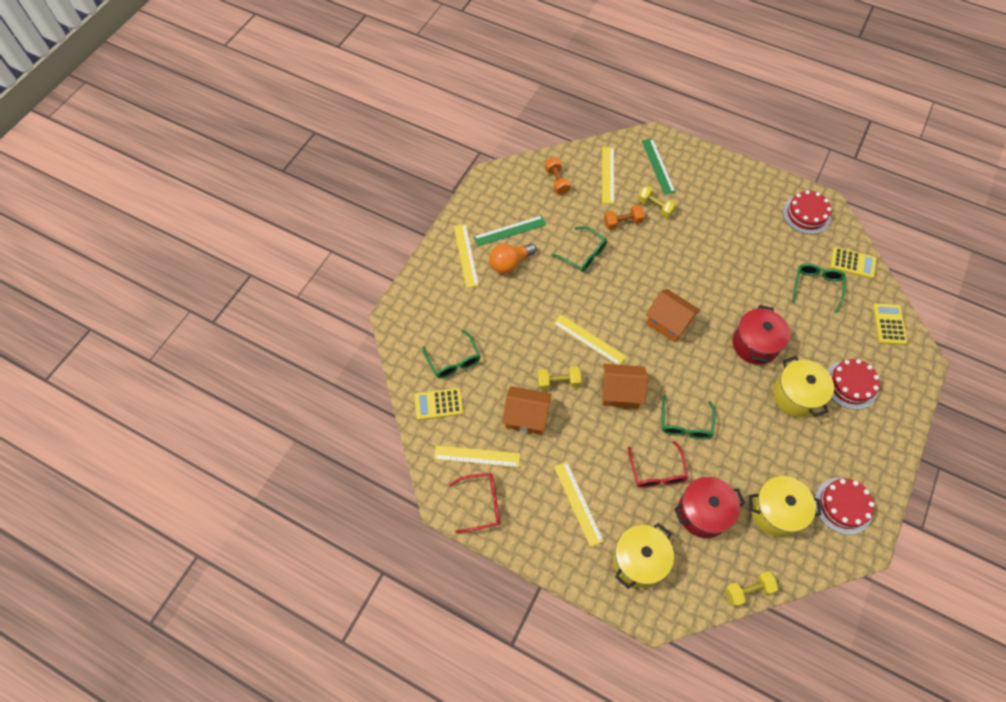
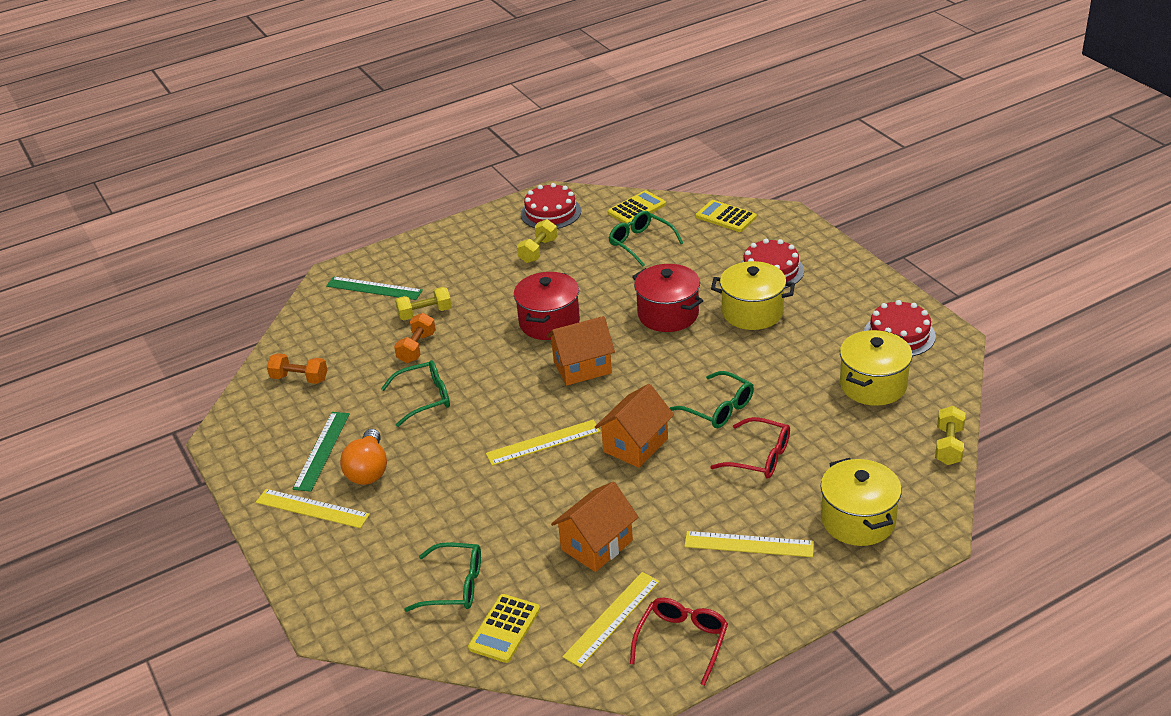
camera: 55 degrees left, 25 degrees down
yellow dumbbell [537,366,581,390] -> yellow dumbbell moved to [517,219,558,263]
yellow ruler [602,147,614,204] -> none
red pot [674,477,745,538] -> red pot moved to [514,272,580,340]

